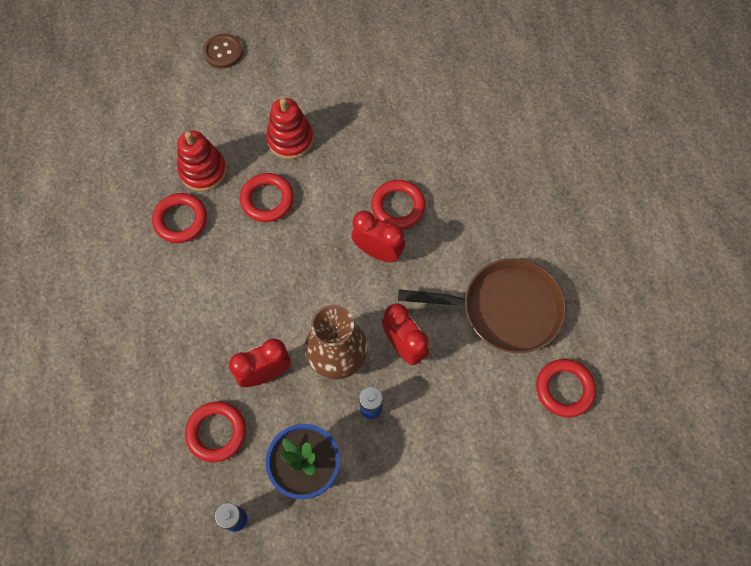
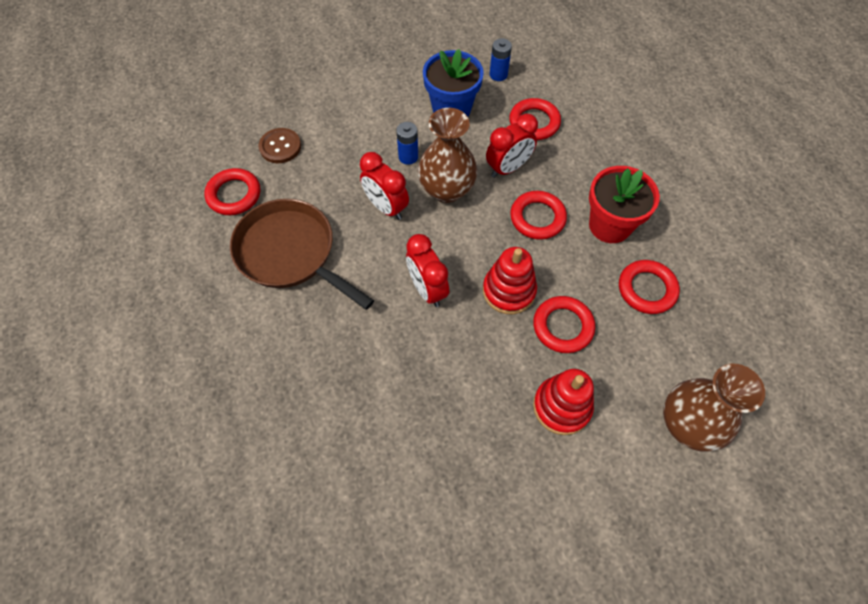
camera: 170 degrees right, 5 degrees down
red stacking toy [177,130,227,192] -> red stacking toy moved to [483,247,537,314]
brown button [203,34,243,68] -> brown button moved to [259,128,301,163]
red clock [351,211,405,262] -> red clock turned 45 degrees clockwise [406,234,449,307]
red ring [371,180,425,229] -> red ring moved to [510,191,567,240]
brown pan [398,258,566,353] -> brown pan turned 45 degrees clockwise [230,199,374,310]
none -> red flower pot [589,166,660,243]
none -> brown vase [663,364,765,452]

